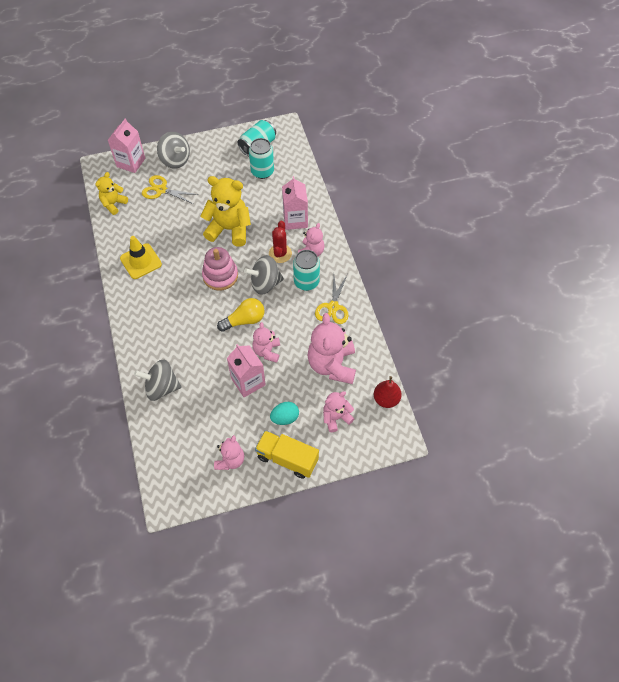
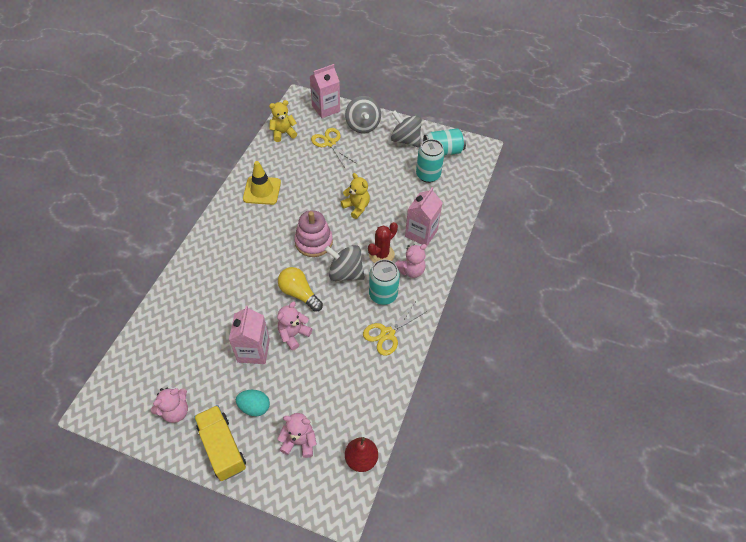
camera: 35 degrees right, 5 degrees down
grey spinning top [134,359,182,401] -> grey spinning top moved to [391,110,422,147]
yellow teddy bear [201,176,251,247] -> yellow teddy bear [341,173,370,219], size x0.57
yellow light bulb [217,298,264,332] -> yellow light bulb turned 150 degrees counterclockwise [278,267,323,312]
pink teddy bear [308,313,356,384] -> none

